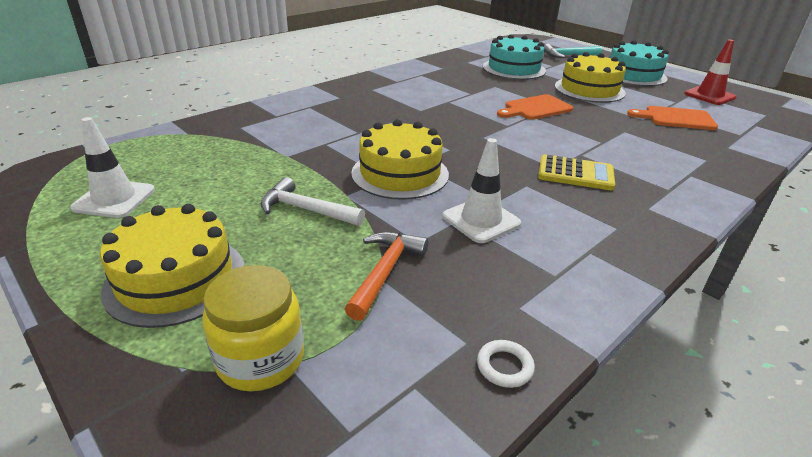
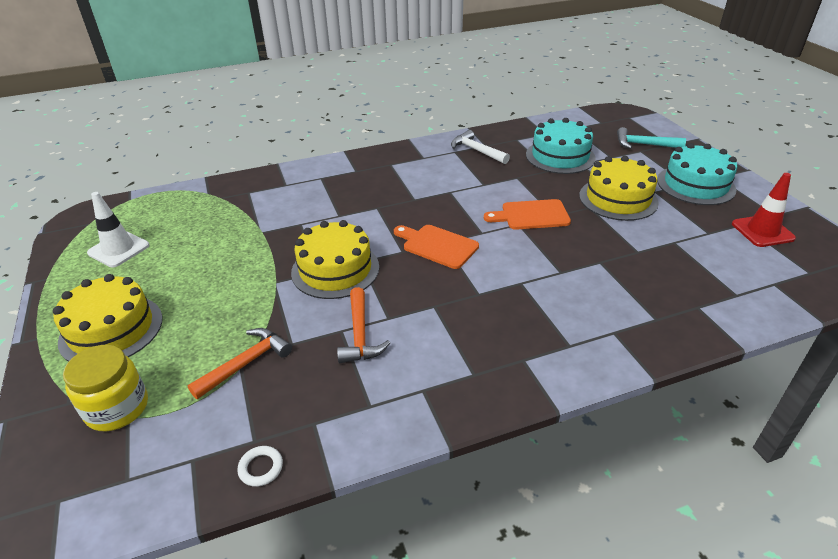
camera: 25 degrees right, 5 degrees up
white hammer [260,177,365,226] -> white hammer moved to [451,130,510,164]
white traffic cone [442,138,521,243] -> orange hammer [337,287,390,363]
yellow calculator [538,154,615,190] -> none
orange cutting board [627,106,718,130] -> orange cutting board moved to [394,225,479,269]

